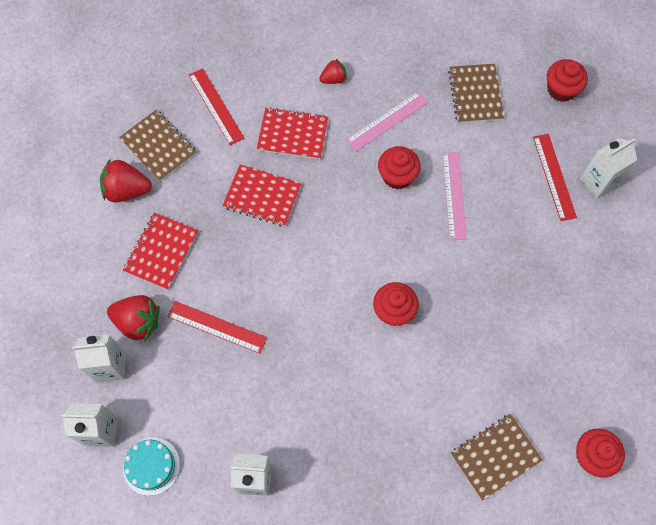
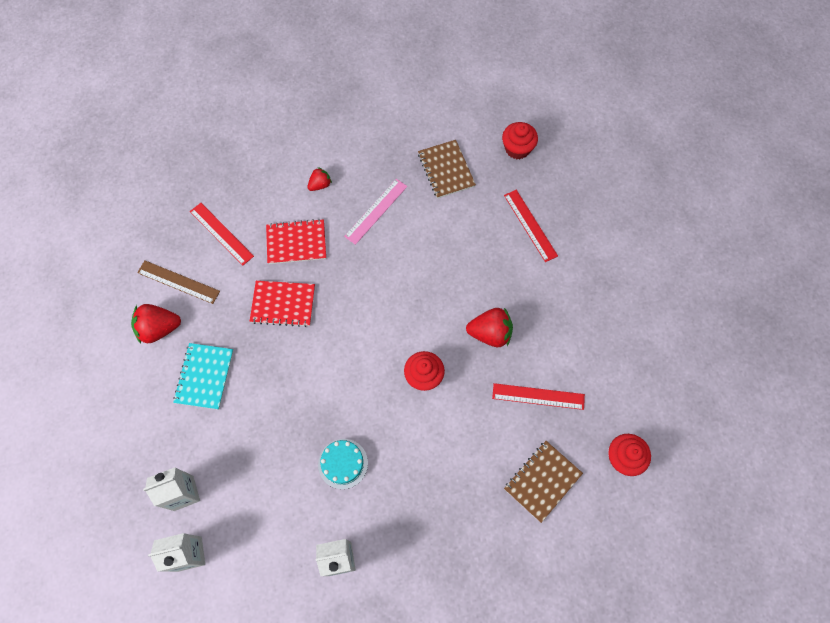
camera: 15 degrees left, 0 degrees up
red strawberry [107,295,160,341] -> red strawberry moved to [466,308,513,347]
brown notebook [119,110,197,181] -> brown ruler [137,261,220,304]
red notebook [123,213,198,290] -> turquoise notebook [173,343,233,410]
turquoise cake [123,437,180,496] -> turquoise cake moved to [318,439,368,489]
red ruler [167,301,267,354] -> red ruler moved to [492,383,585,410]
red cupcake [378,146,421,189] -> none
pink ruler [442,152,467,240] -> none
white carton [580,138,637,199] -> none

